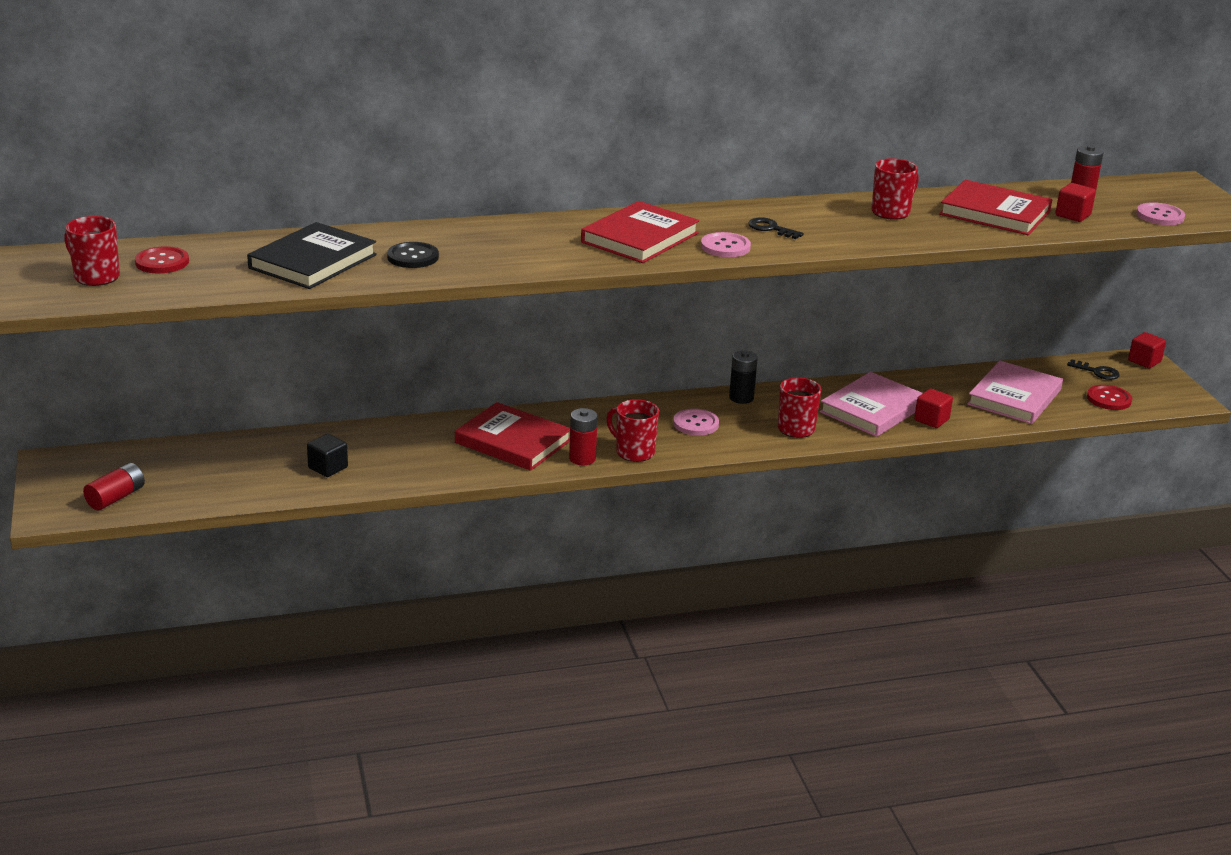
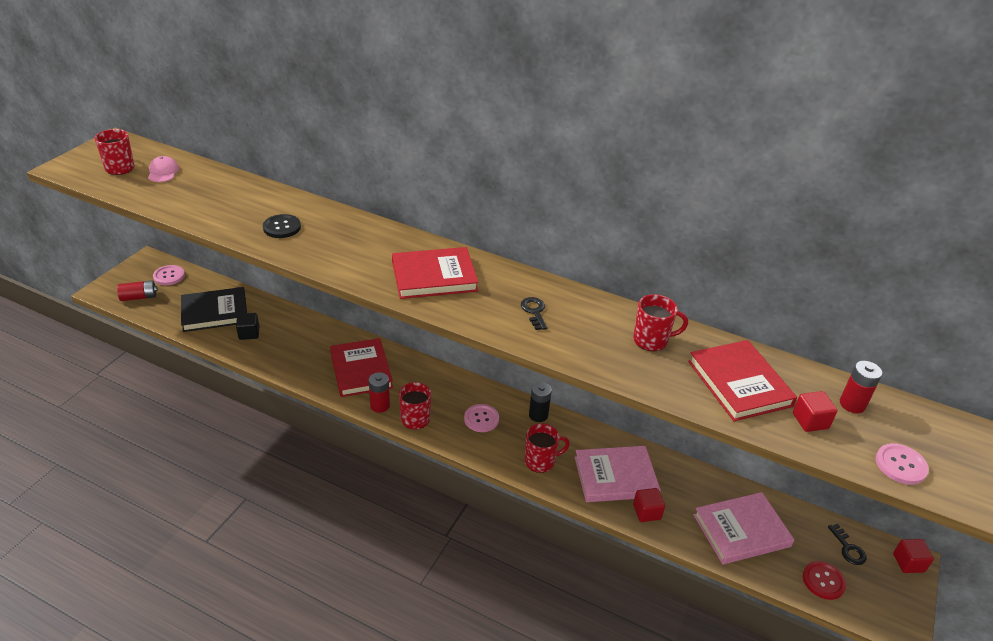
camera: 40 degrees right, 10 degrees up
red button [135,246,189,273] -> pink cap [148,156,179,182]
black book [247,222,377,289] -> black book moved to [181,287,247,332]
pink button [701,232,751,257] -> pink button moved to [153,265,185,285]

